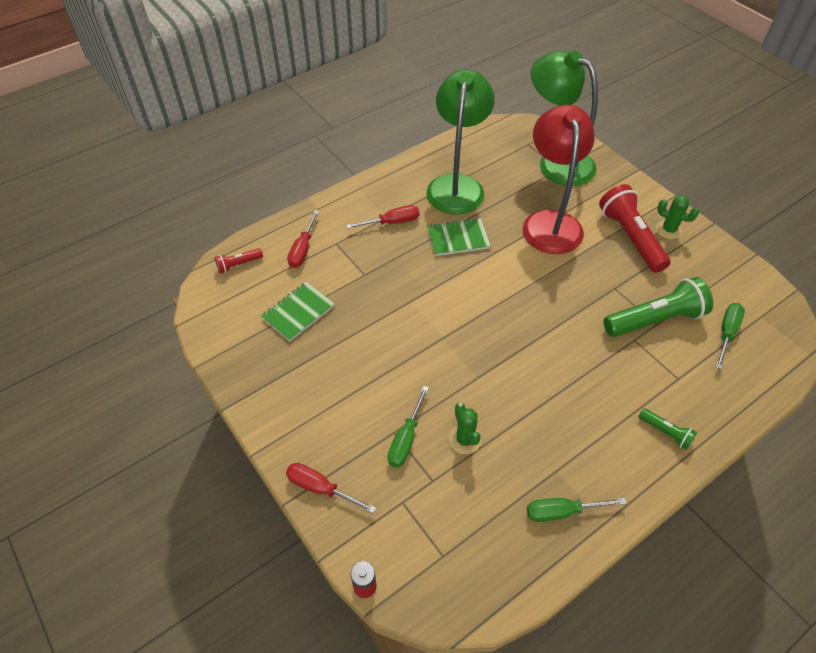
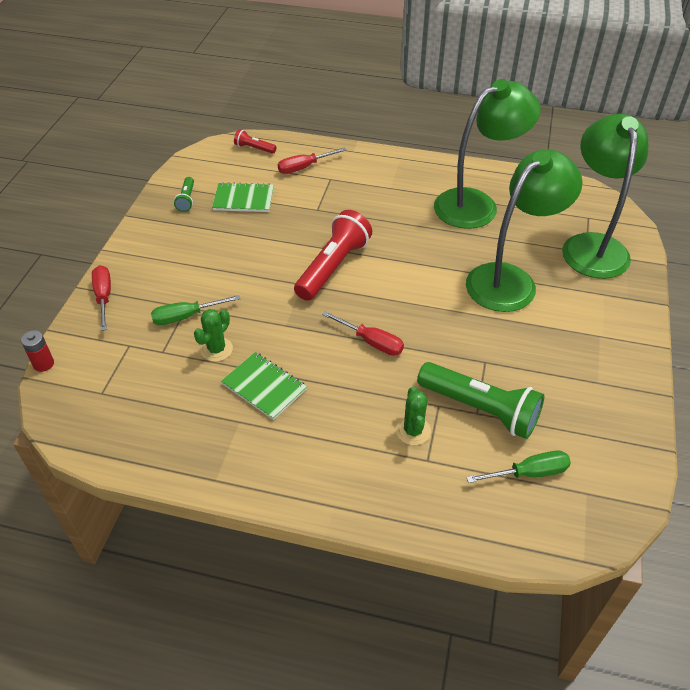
camera: 50 degrees right, 5 degrees down
red screwdriver [346,205,419,229] -> red screwdriver moved to [322,311,404,356]
green notebook [427,218,491,256] -> green notebook moved to [221,352,307,420]
red lamp [523,104,595,254] -> green lamp [466,149,583,312]
green screwdriver [527,498,627,522] -> none
red flashlight [599,184,671,273] -> red flashlight moved to [294,210,372,301]
green flashlight [639,408,697,450] -> green flashlight moved to [174,177,194,212]
green cactus [656,195,699,239] -> green cactus moved to [396,387,431,445]

